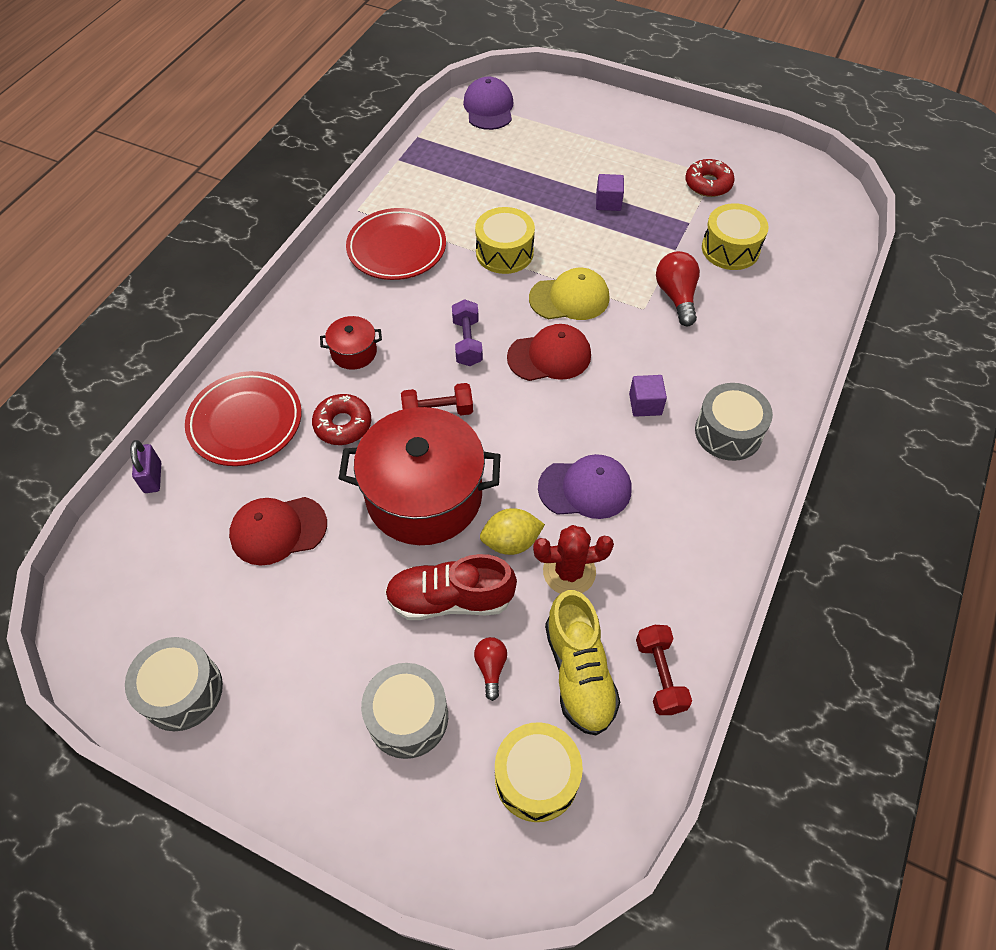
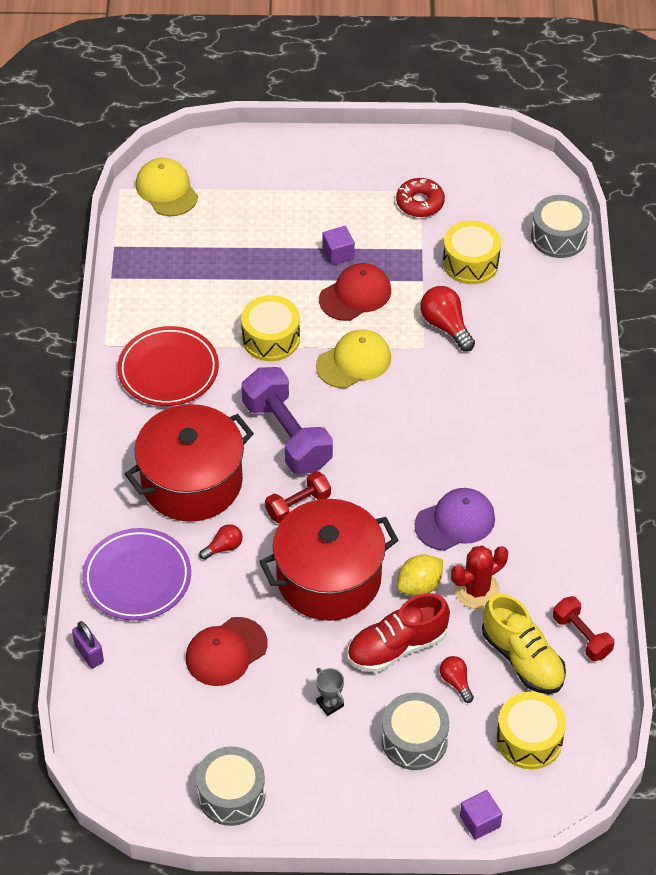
camera: 25 degrees left, 5 degrees down
red plate [185,371,302,466] -> purple plate [82,528,191,620]
red donut [312,394,371,445] -> red light bulb [199,524,243,560]
red pot [320,316,382,370] -> red pot [125,404,254,522], size x2.26
purple dumbbell [452,299,483,366] -> purple dumbbell [241,367,333,474], size x1.80
purple cap [463,77,513,130] -> yellow cap [136,158,198,216]
red cap [507,324,591,381] -> red cap moved to [319,263,391,321]
purple cube [629,375,667,417] -> purple cube moved to [460,790,502,840]
grey drum [695,383,773,461] -> grey drum moved to [531,195,590,258]
none -> grey trophy [316,668,344,716]

